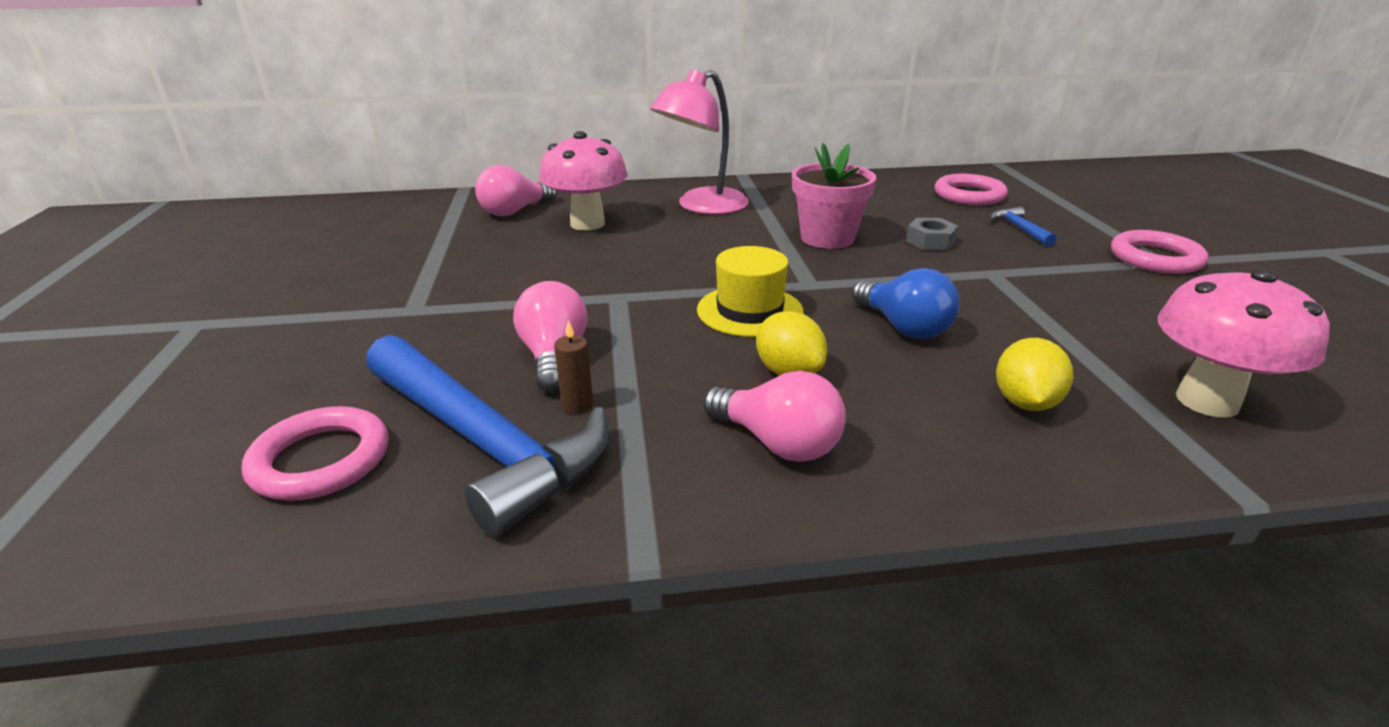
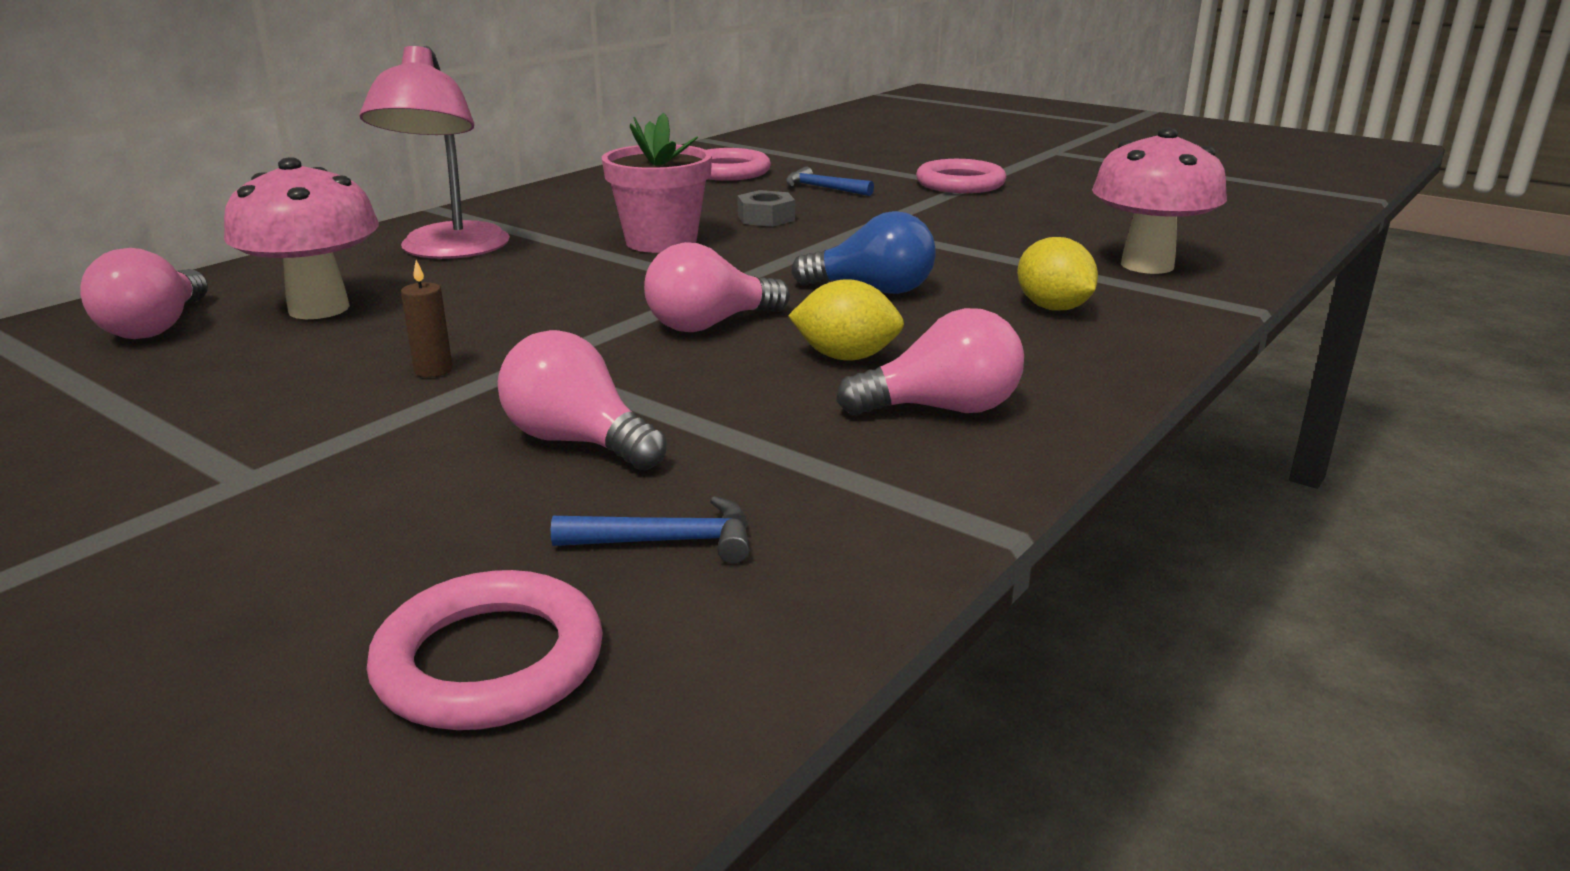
camera: 45 degrees left, 5 degrees down
blue hammer [366,335,609,537] -> blue hammer [551,496,749,564], size x0.41
brown candle [554,320,593,414] -> brown candle moved to [401,260,453,377]
yellow hat [697,246,804,337] -> pink light bulb [644,242,790,332]

